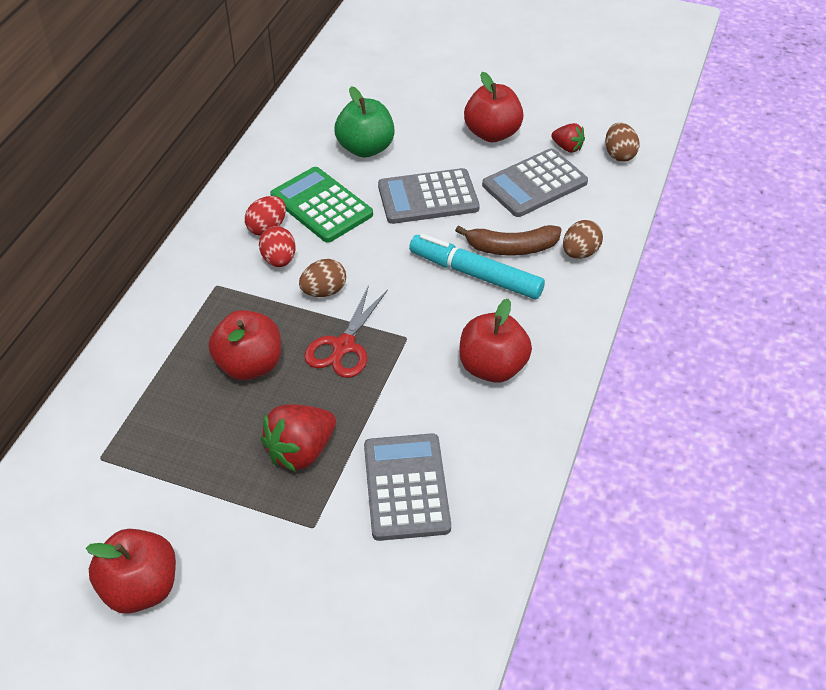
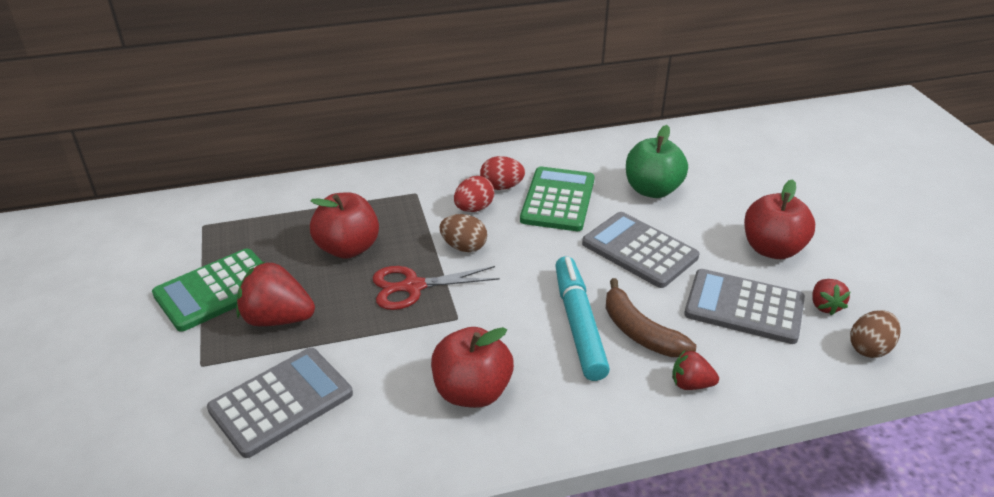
camera: 55 degrees right, 10 degrees down
red apple [86,529,176,614] -> none
brown egg [563,220,603,259] -> red strawberry [672,350,719,390]
none -> green calculator [152,248,262,332]

